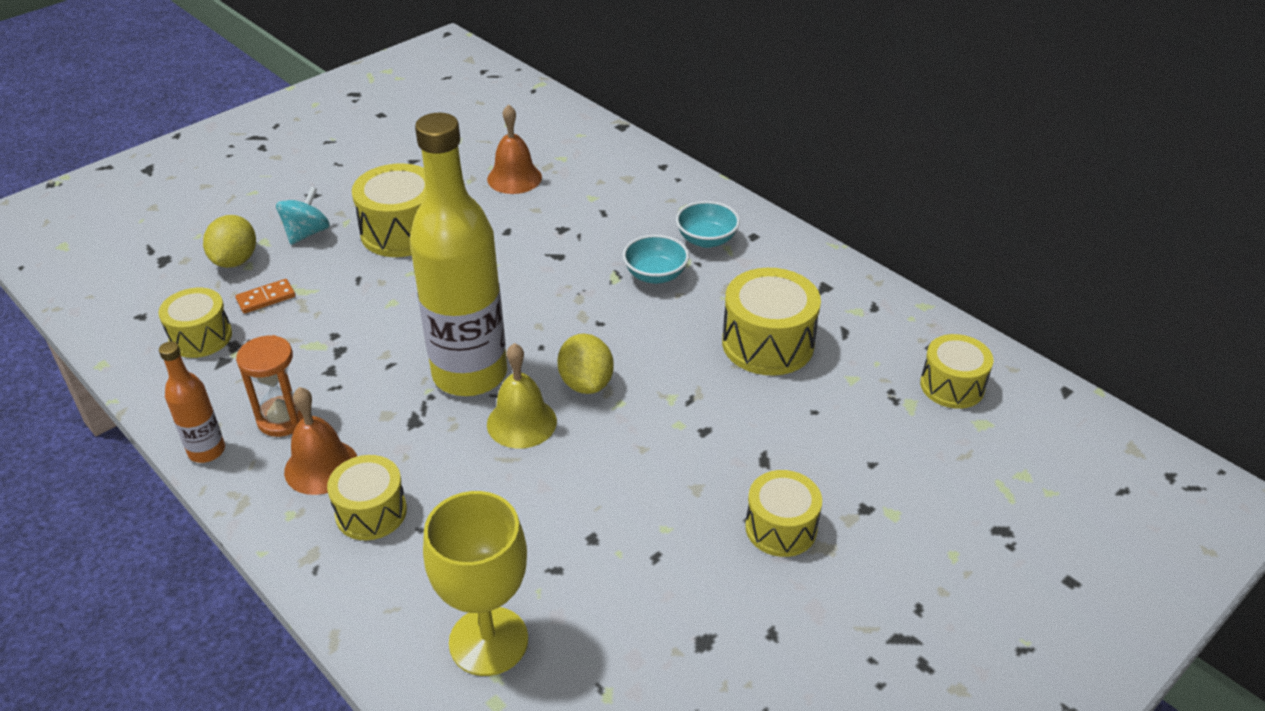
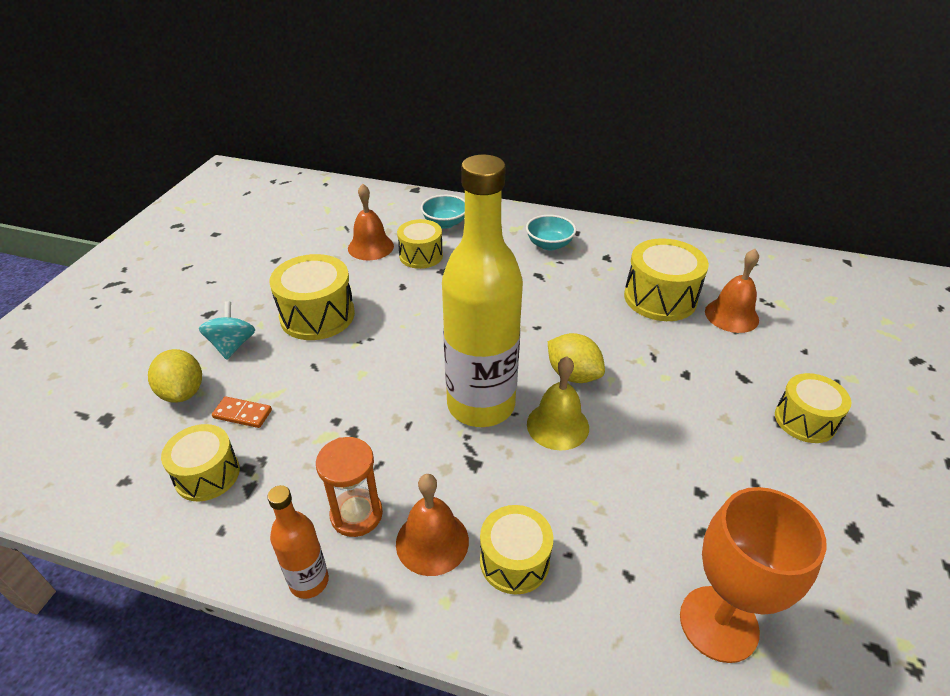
camera: 30 degrees left, 0 degrees up
orange domino [235,279,295,314] -> orange domino turned 75 degrees clockwise [212,396,272,428]
yellow goblet [423,491,528,676] -> orange goblet [680,487,826,663]
turquoise bowl [623,235,689,284] -> turquoise bowl moved to [421,195,465,229]
yellow drum [920,334,993,409] -> yellow drum moved to [397,219,443,269]
none -> orange bell [705,249,759,333]

